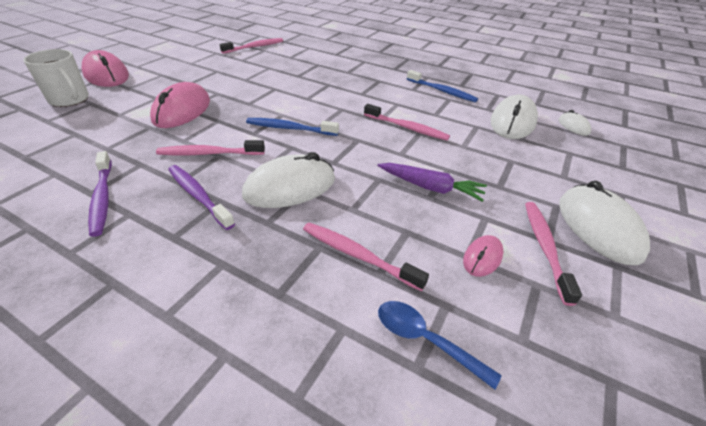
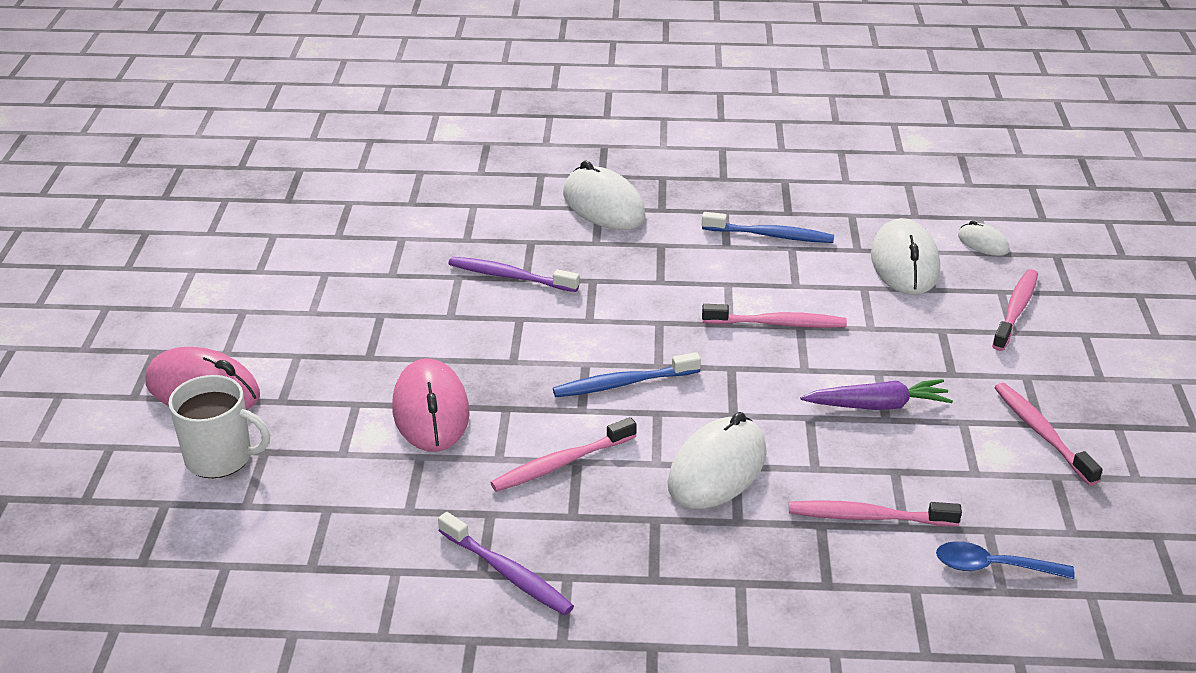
camera: 25 degrees left, 5 degrees down
purple toothbrush [168,165,235,230] -> purple toothbrush moved to [448,257,580,292]
pink toothbrush [220,38,283,54] -> pink toothbrush moved to [992,269,1038,351]
pink mouse [463,235,504,277] -> none
white mouse [559,181,650,265] -> white mouse moved to [563,161,646,230]

